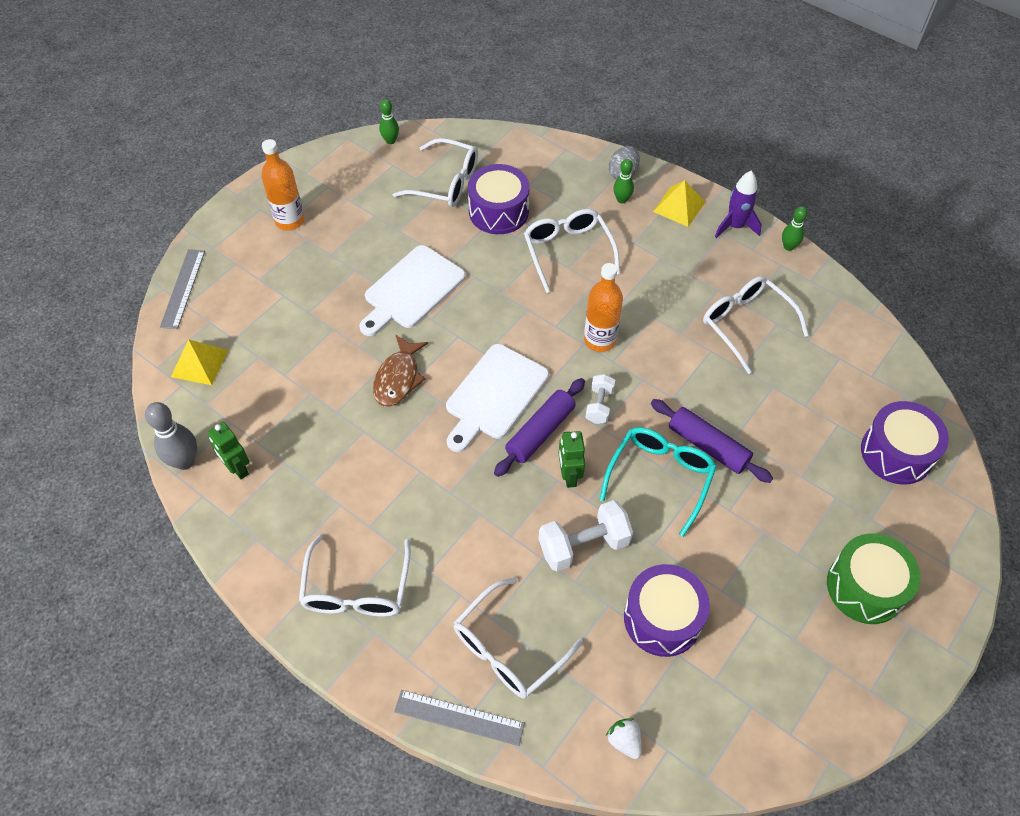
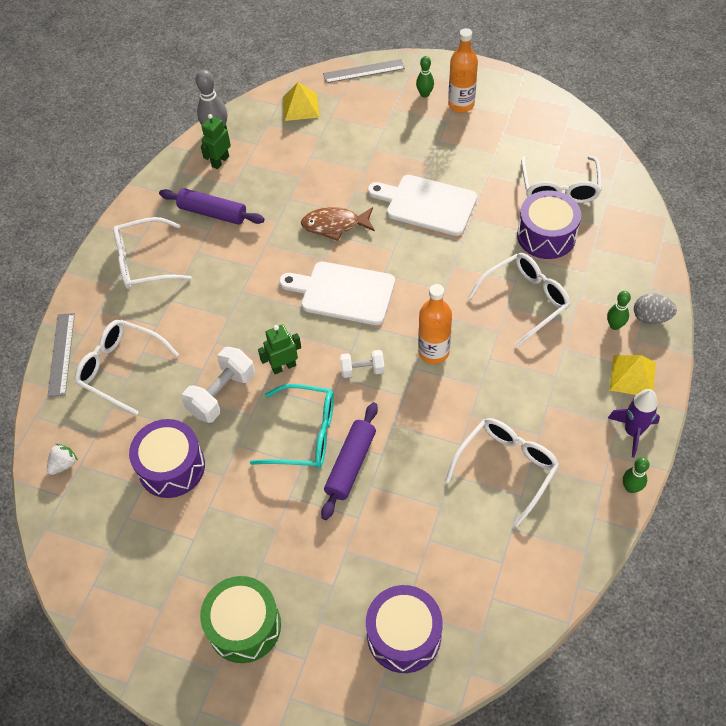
camera: 75 degrees right, 0 degrees up
green bowling pin [379,99,399,144] -> green bowling pin moved to [416,56,434,97]
purple rolling pin [494,378,585,477] -> purple rolling pin moved to [159,188,265,225]
white dumbbell [539,500,633,572] -> white dumbbell turned 75 degrees clockwise [181,347,255,423]

